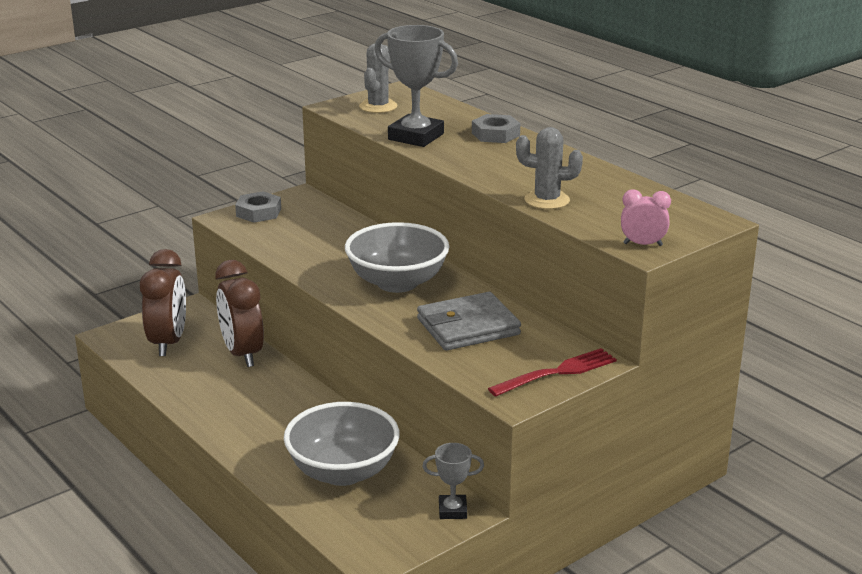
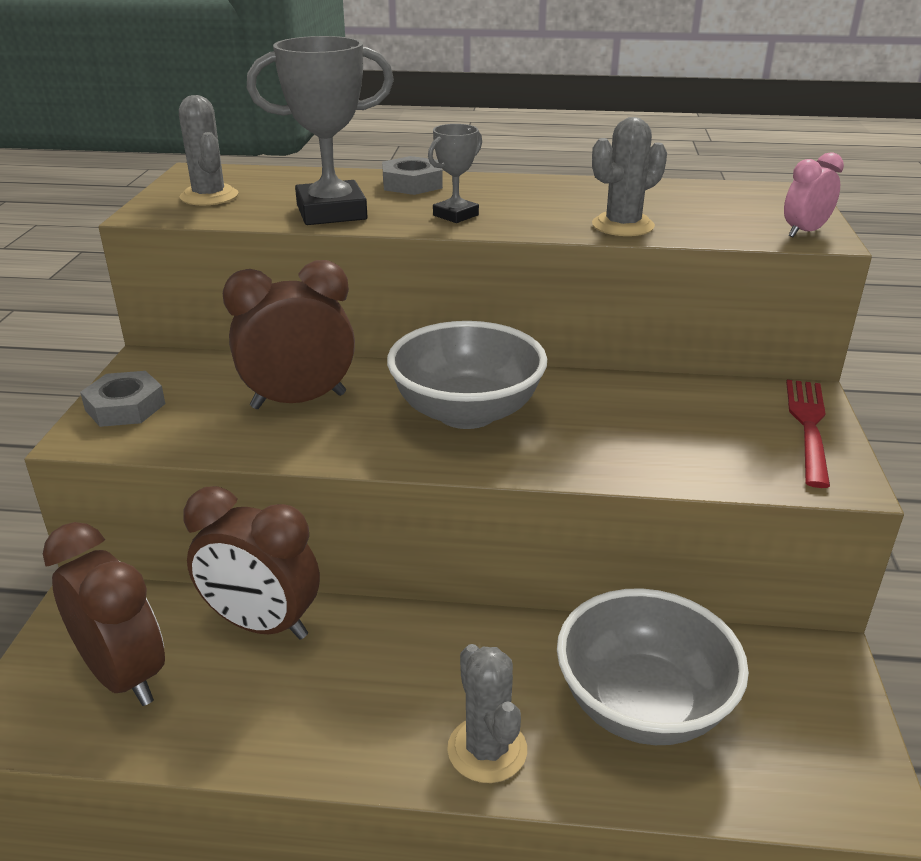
camera: 45 degrees left, 5 degrees up
grey wallet [417,292,521,351] -> none
grey trophy [422,443,484,519] -> grey trophy moved to [428,124,482,223]
none -> brown clock [223,260,355,409]
none -> grey cactus [447,644,527,783]

